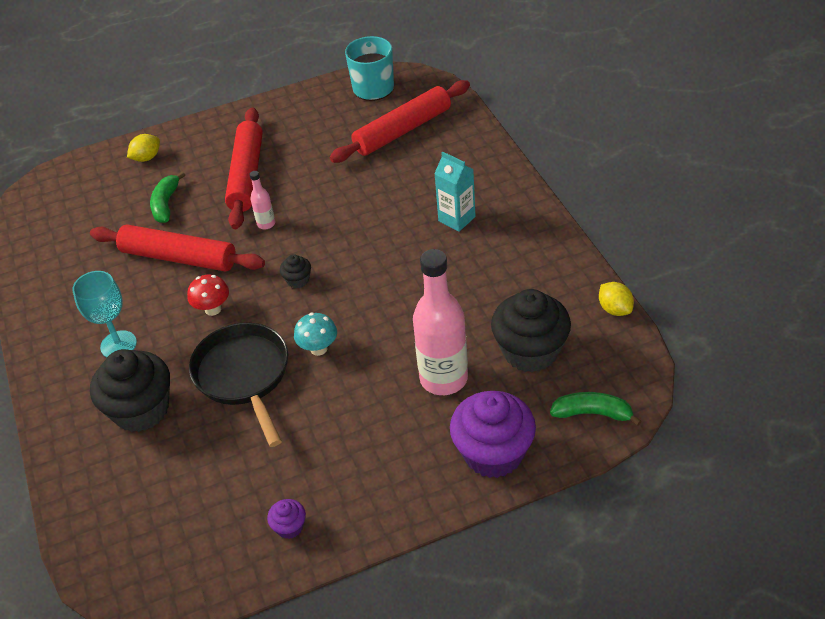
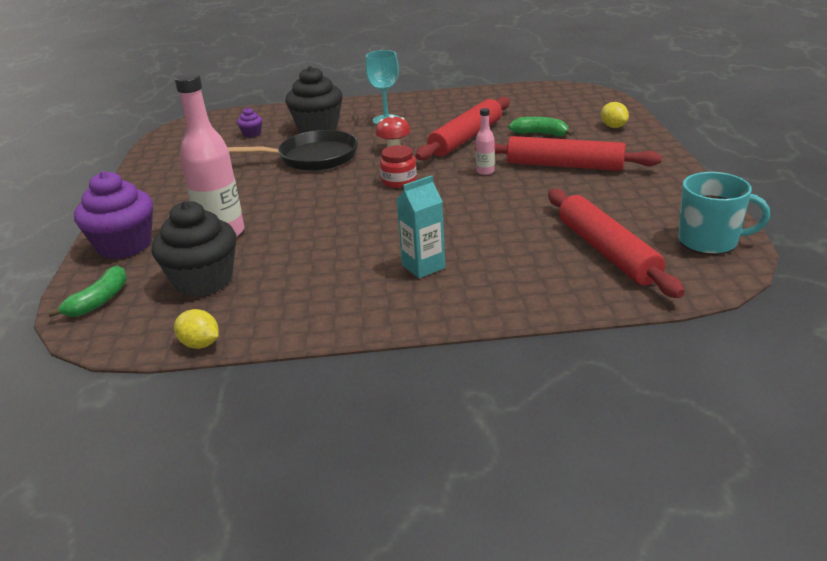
camera: 105 degrees right, 15 degrees down
purple cupcake [267,499,306,539] -> purple cupcake moved to [237,108,262,137]
black cupcake [280,254,311,288] -> red jar [380,145,417,188]
turquoise mushroom [294,313,337,356] -> none
yellow lemon [599,282,634,316] -> yellow lemon turned 45 degrees clockwise [174,309,219,349]

